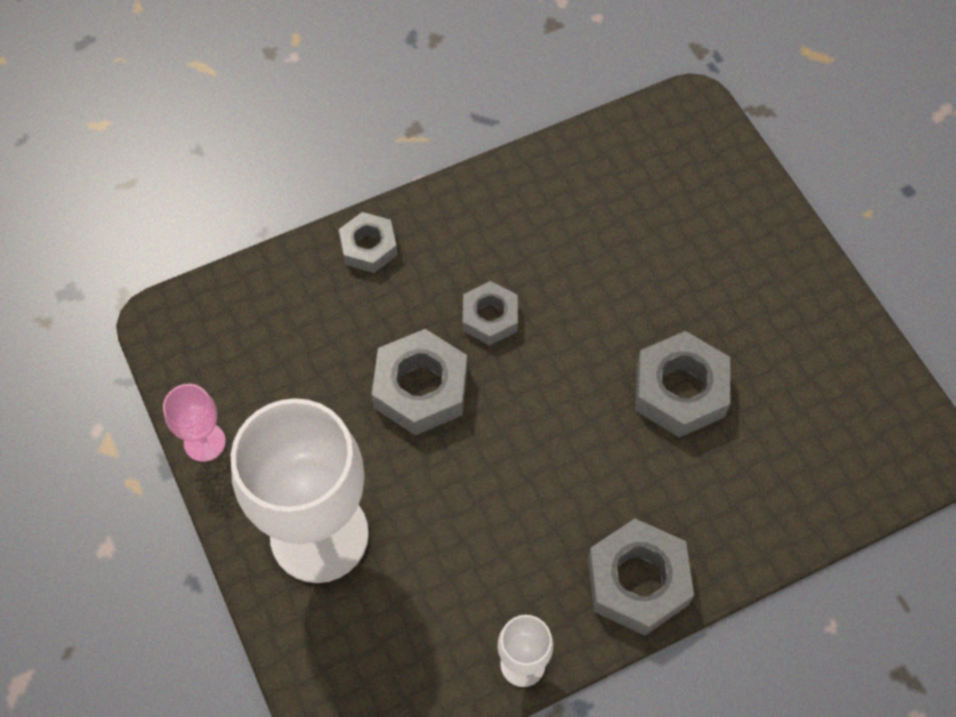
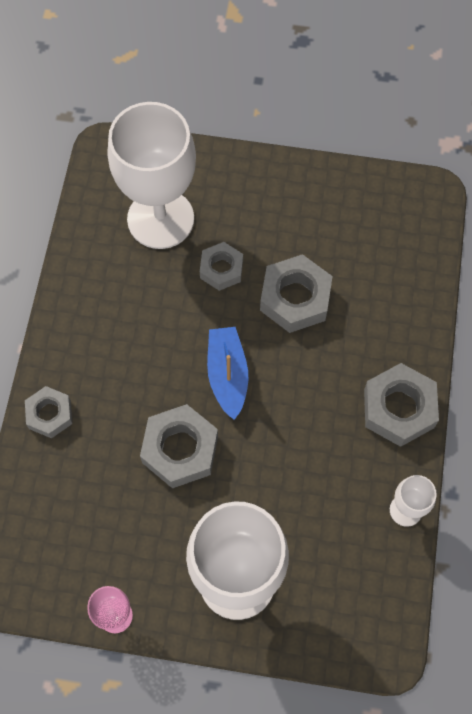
camera: 55 degrees left, 5 degrees up
grey nut [463,281,518,345] -> grey nut moved to [200,242,243,291]
none -> white goblet [108,102,196,249]
none -> blue boat [207,327,248,420]

